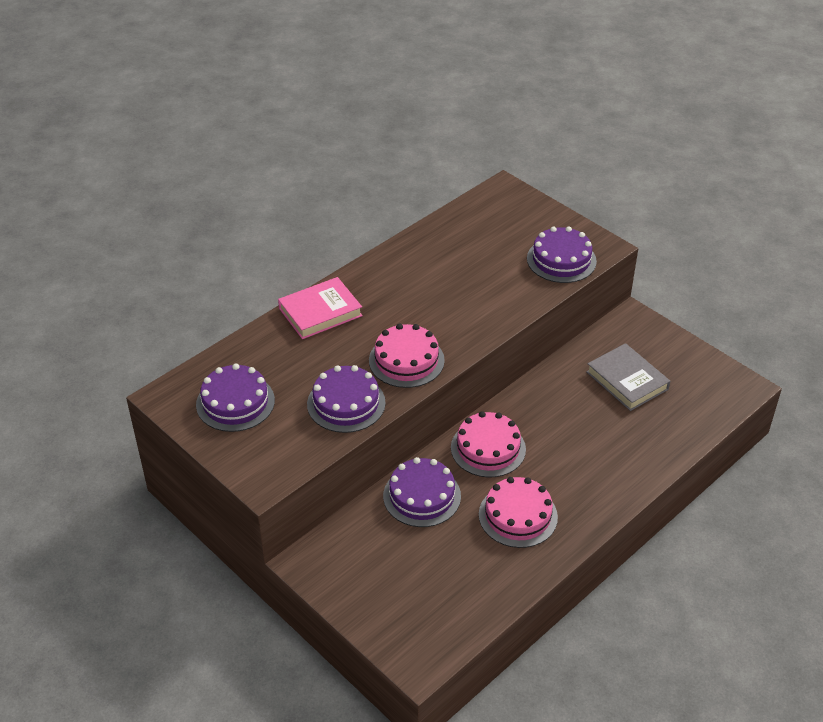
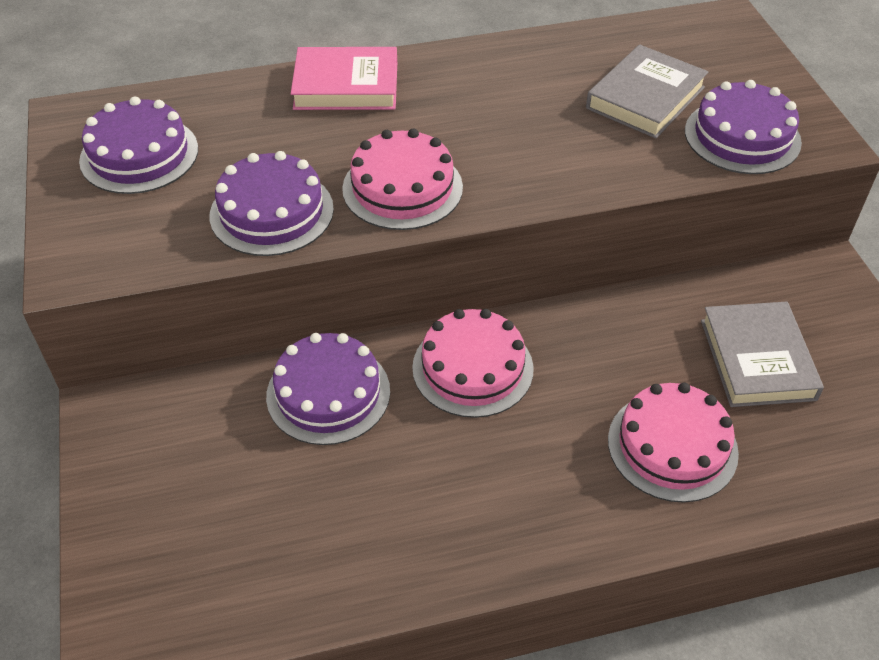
camera: 30 degrees right, 5 degrees up
pink cake [479,477,558,548] -> pink cake moved to [608,382,739,503]
none -> grey book [586,44,708,138]

